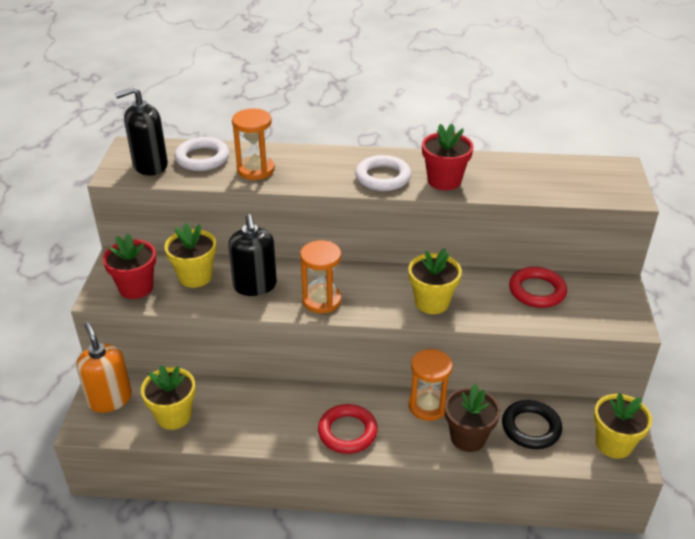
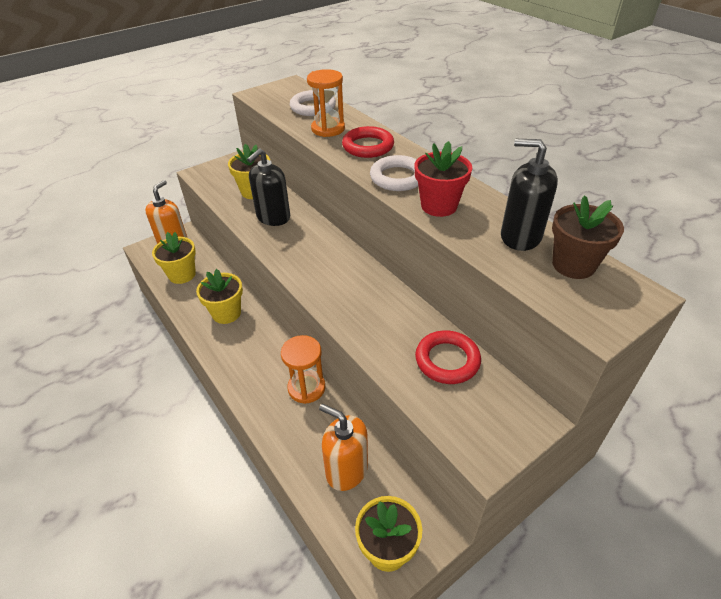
camera: 50 degrees right, 5 degrees up
red flower pot [103,234,156,299] -> none
black soap dispenser [115,87,168,175] -> black soap dispenser moved to [501,139,558,251]
orange hourglass [300,240,342,313] -> none
red ring [318,404,378,454] -> red ring moved to [342,126,394,158]
yellow flower pot [408,248,462,314] -> yellow flower pot moved to [196,269,243,324]
brown flower pot [445,384,500,452] -> brown flower pot moved to [552,195,624,279]
black ring [502,400,562,449] -> orange soap dispenser [319,404,368,491]

